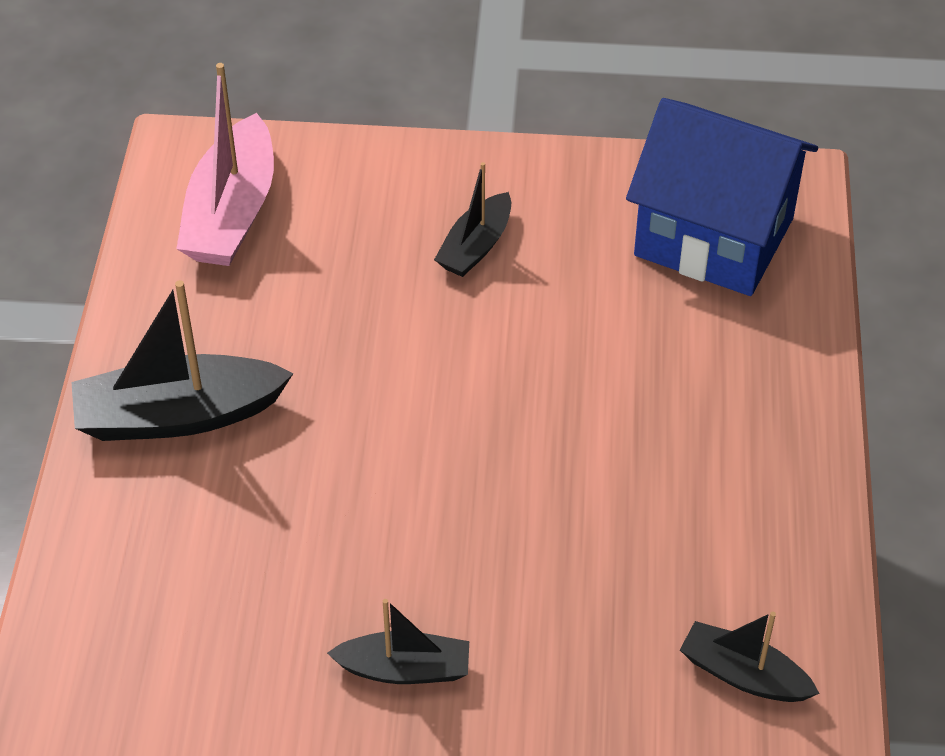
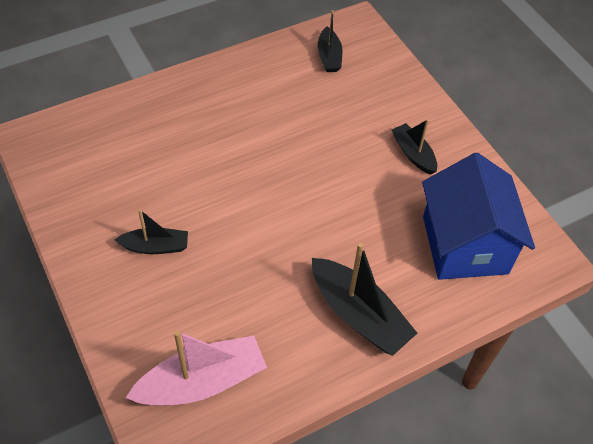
camera: 125 degrees left, 5 degrees up
blue house [626,98,818,296] -> blue house moved to [422,153,535,280]

